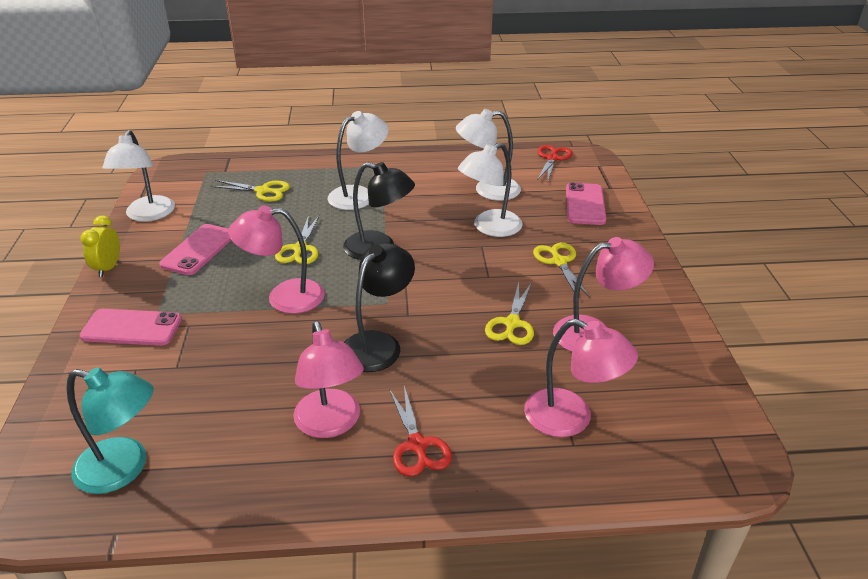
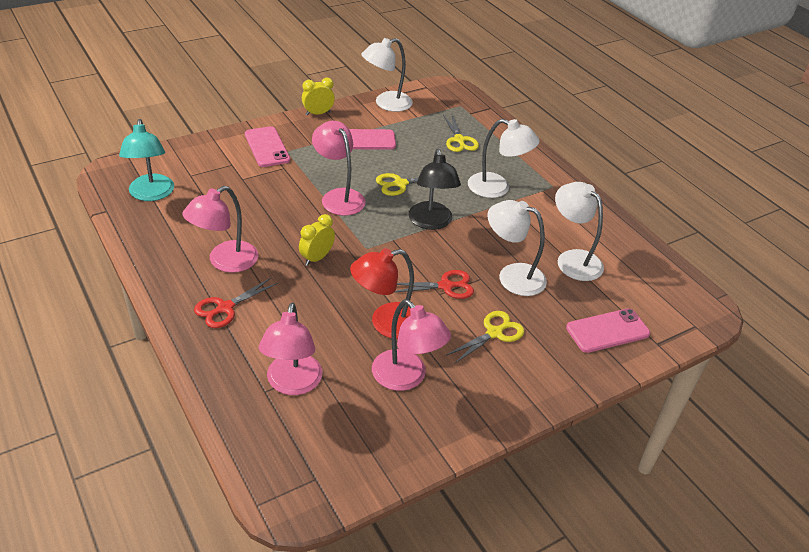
camera: 60 degrees right, 5 degrees up
black lamp [344,243,415,372] -> yellow clock [299,214,335,266]
yellow scissors [485,282,534,345] -> red lamp [350,248,414,339]
red scissors [537,145,573,181] -> red scissors moved to [395,270,474,299]

